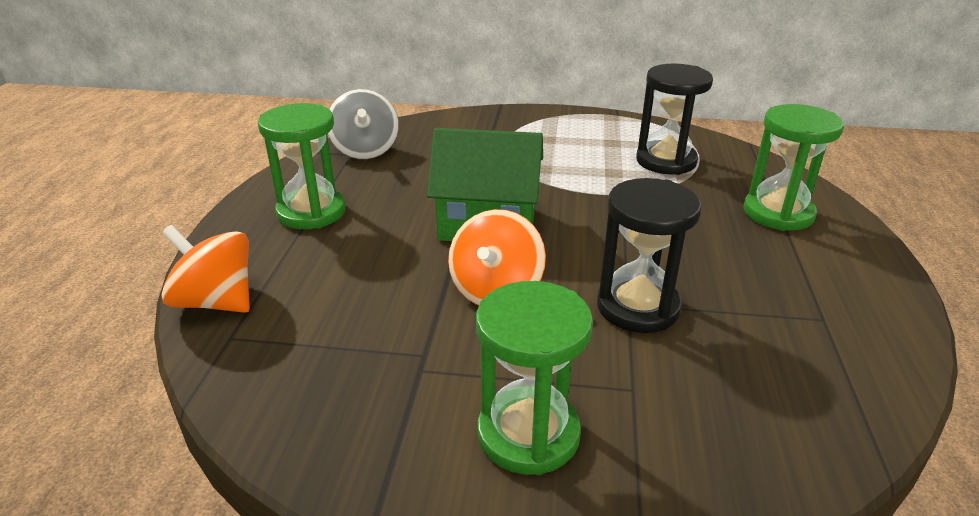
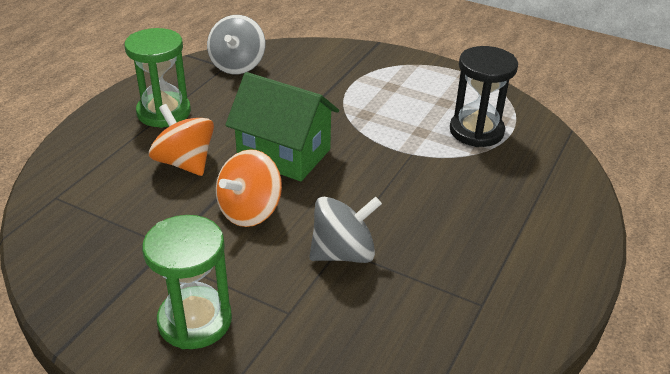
camera: 20 degrees right, 5 degrees up
orange spinning top [162,225,250,313] -> orange spinning top moved to [149,104,214,176]
black hourglass [597,178,702,333] -> grey spinning top [309,197,382,263]
green hourglass [743,104,844,231] -> none

